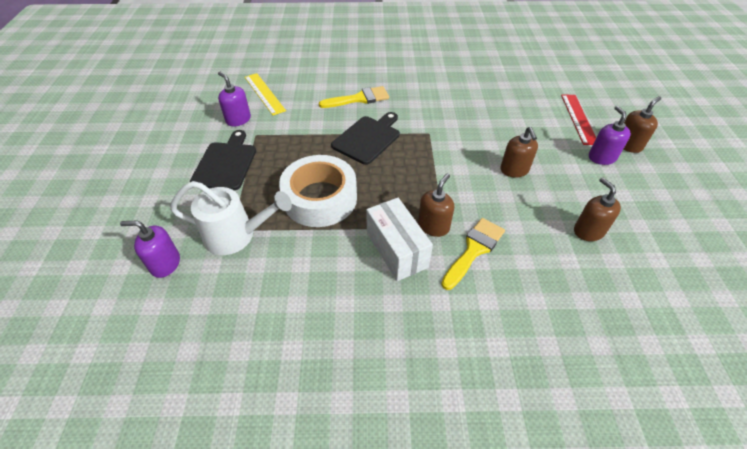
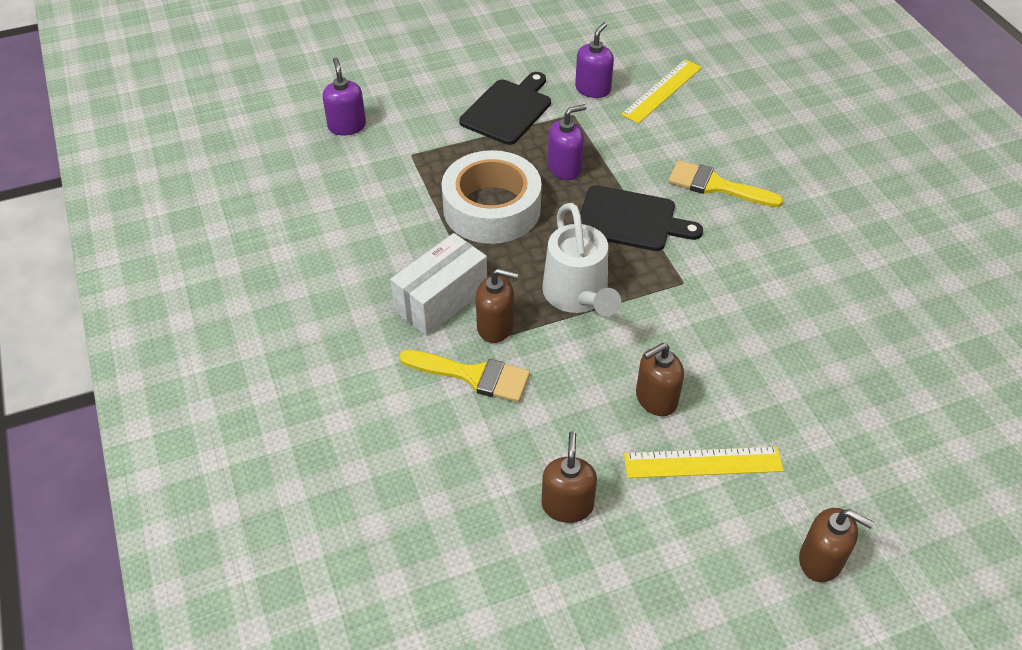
camera: 70 degrees right, 0 degrees up
white watering can [170,181,292,255] -> white watering can moved to [542,203,621,316]
black cutting board [190,130,256,190] -> black cutting board turned 45 degrees counterclockwise [459,72,551,145]
yellow brush [319,86,389,108] -> yellow brush turned 150 degrees clockwise [668,160,784,207]
red ruler [561,95,596,145] -> none
brown soap dispenser [574,177,621,241] -> brown soap dispenser turned 45 degrees counterclockwise [541,431,597,523]
purple soap dispenser [589,106,631,165] -> purple soap dispenser moved to [548,104,587,180]
none -> yellow ruler [624,447,784,478]

